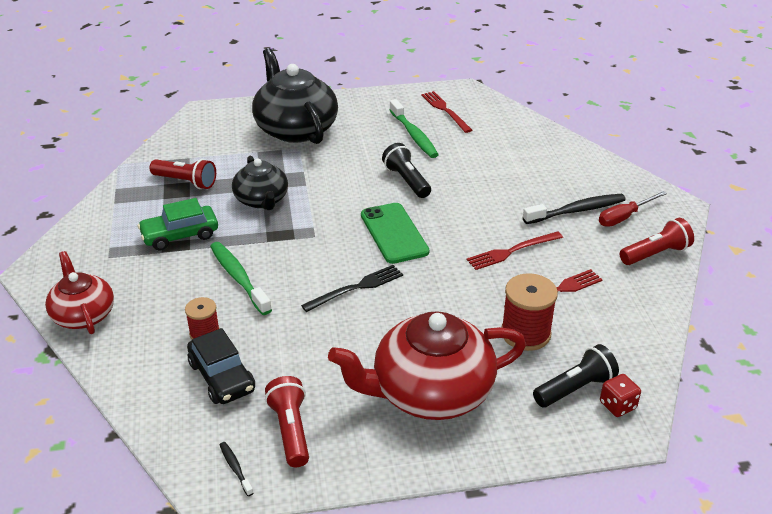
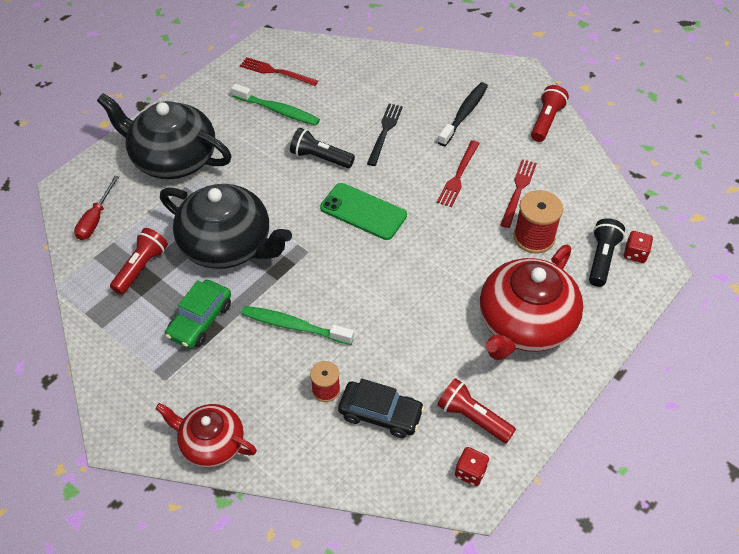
camera: 40 degrees left, 15 degrees up
red flashlight [150,159,216,189] -> red flashlight turned 45 degrees counterclockwise [110,228,168,295]
black toothbrush [220,442,254,496] -> red dice [455,447,489,486]
black teapot [232,156,288,210] -> black teapot [160,184,292,269], size x1.69
black fork [301,265,403,312] -> black fork moved to [367,104,403,166]
red screwdriver [599,191,667,227] -> red screwdriver moved to [74,176,119,240]

